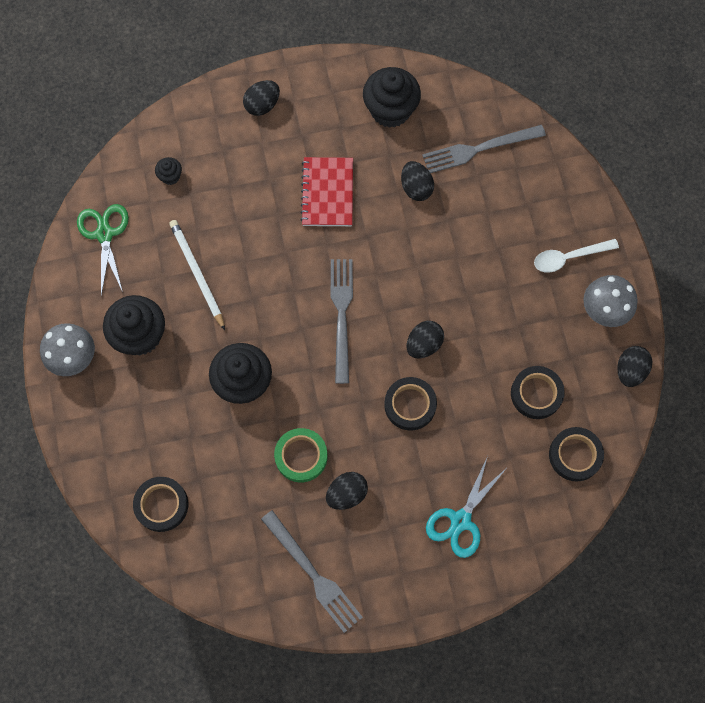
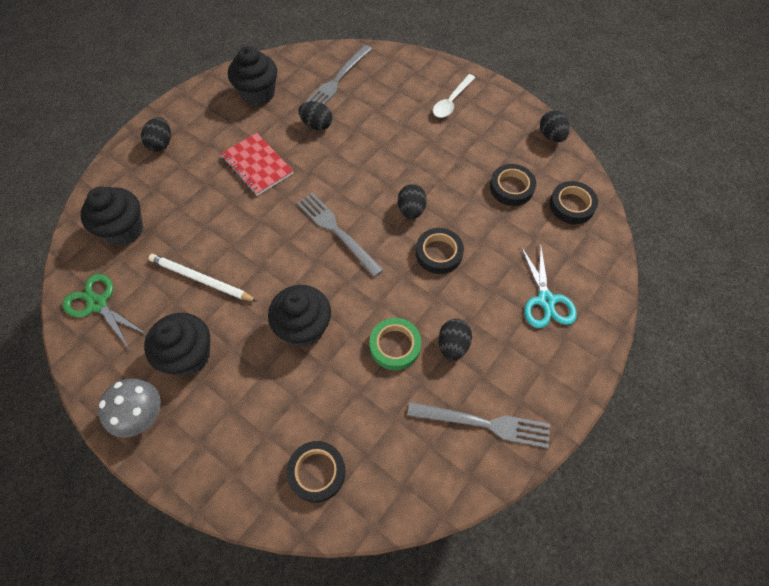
camera: 40 degrees left, 10 degrees down
black cupcake [155,157,182,185] -> black cupcake [80,187,143,246], size x2.17
grey mushroom [583,275,638,327] -> none

